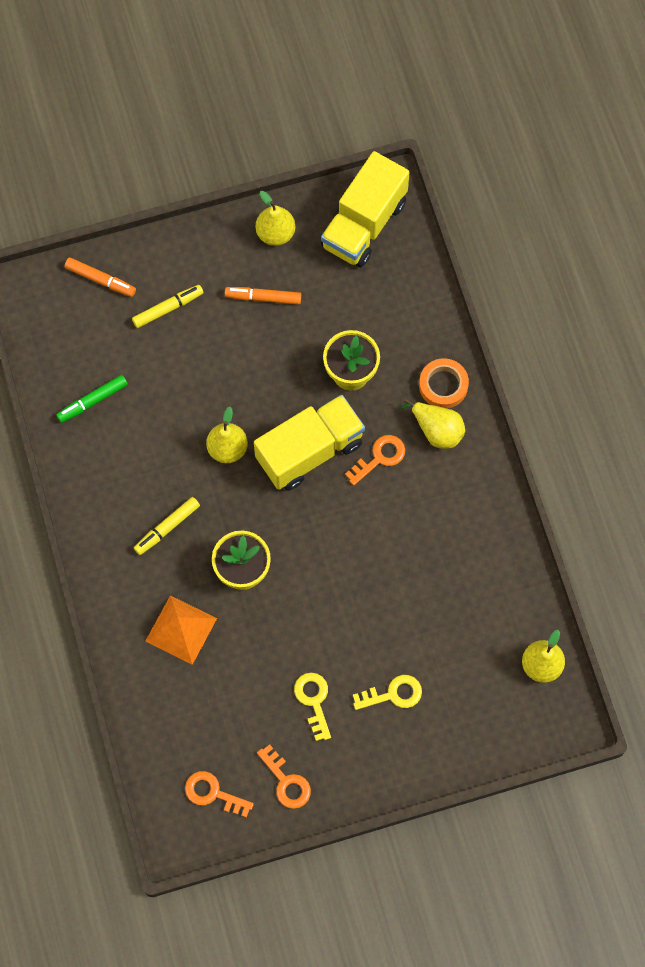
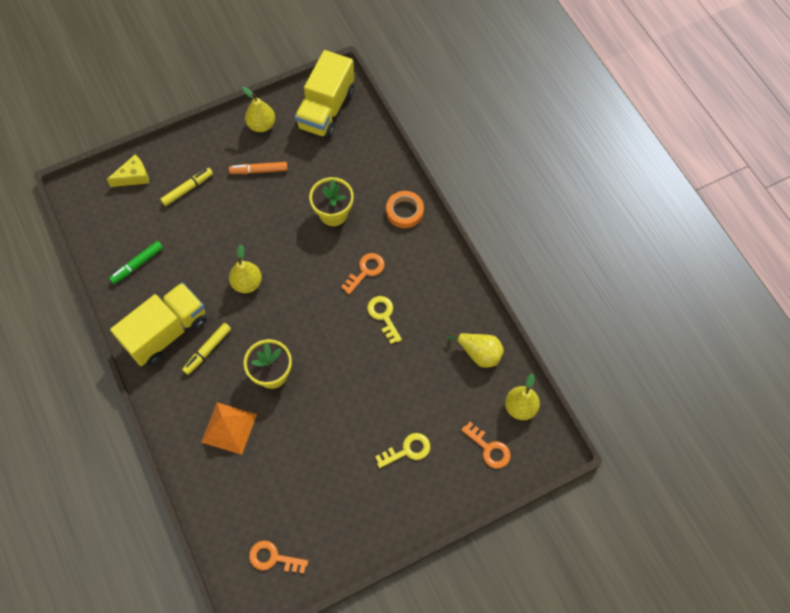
camera: 10 degrees left, 5 degrees down
orange marker [65,257,136,297] -> yellow cheese [106,155,149,187]
yellow truck [254,395,365,491] -> yellow truck moved to [110,283,207,366]
orange key [257,744,311,809] -> orange key moved to [461,422,511,469]
yellow key [294,672,331,741] -> yellow key moved to [367,296,402,344]
yellow pear [401,399,465,449] -> yellow pear moved to [447,332,504,368]

